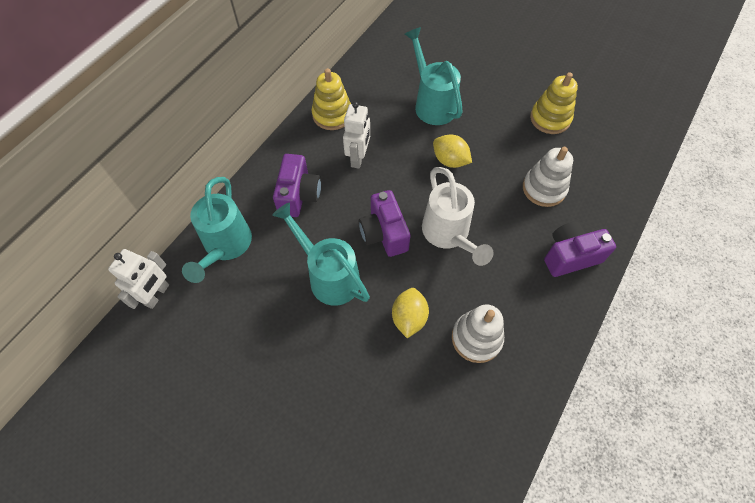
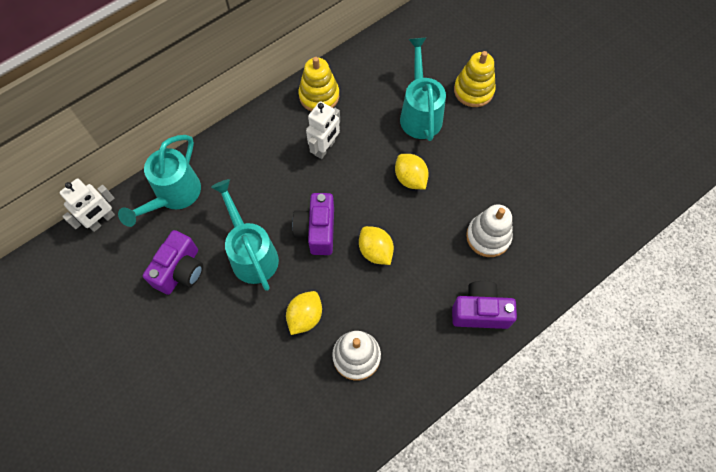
camera: 20 degrees right, 5 degrees up
purple camera [273,154,321,217] -> purple camera moved to [143,230,203,295]
white watering can [422,167,493,266] -> yellow lemon [359,226,394,265]
yellow stacking toy [530,72,578,134] -> yellow stacking toy moved to [454,51,496,107]

